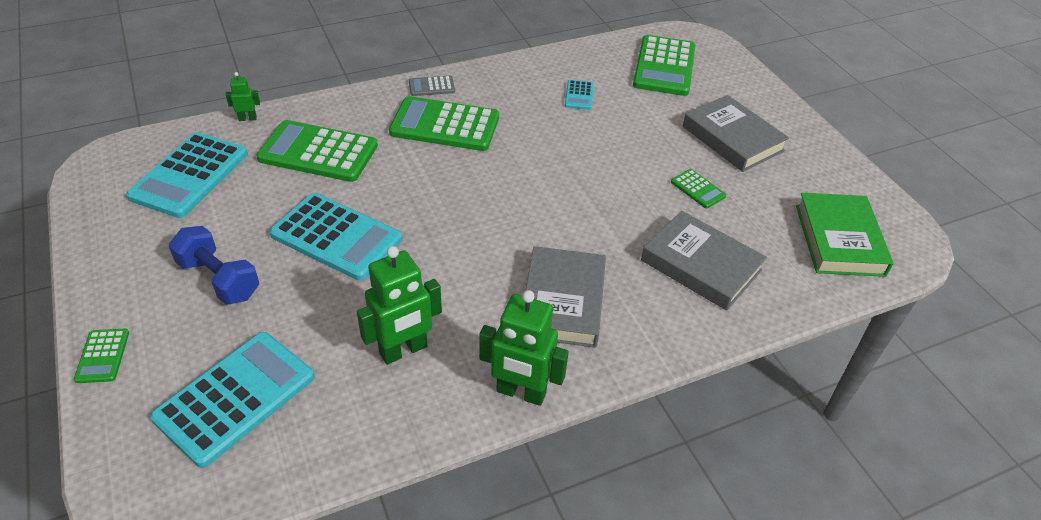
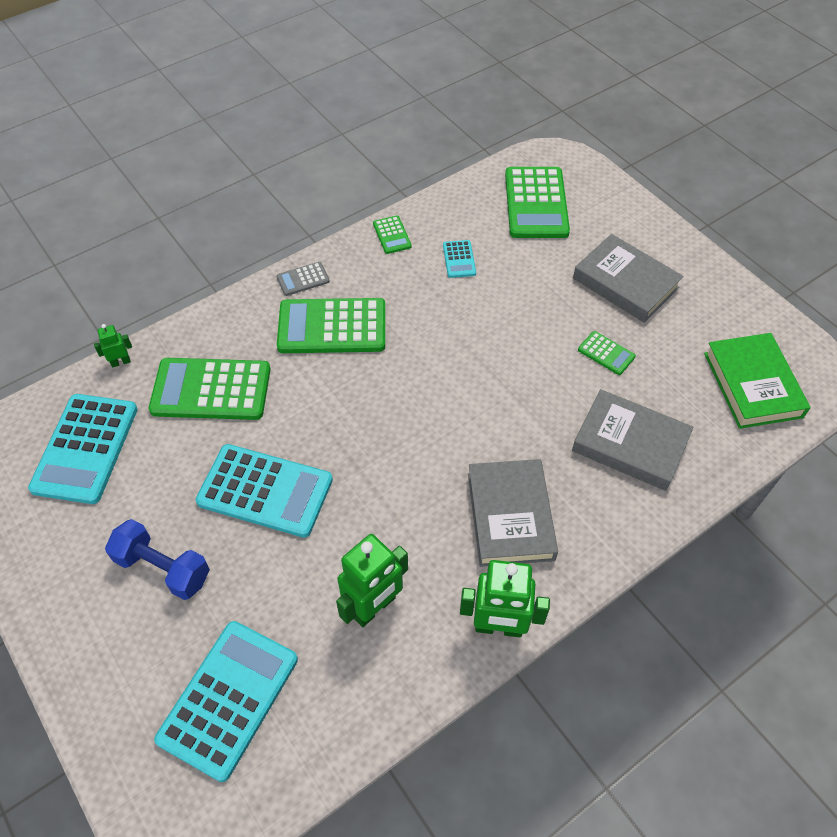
camera: 10 degrees left, 10 degrees up
green calculator [74,329,129,383] -> green calculator moved to [373,215,412,254]

